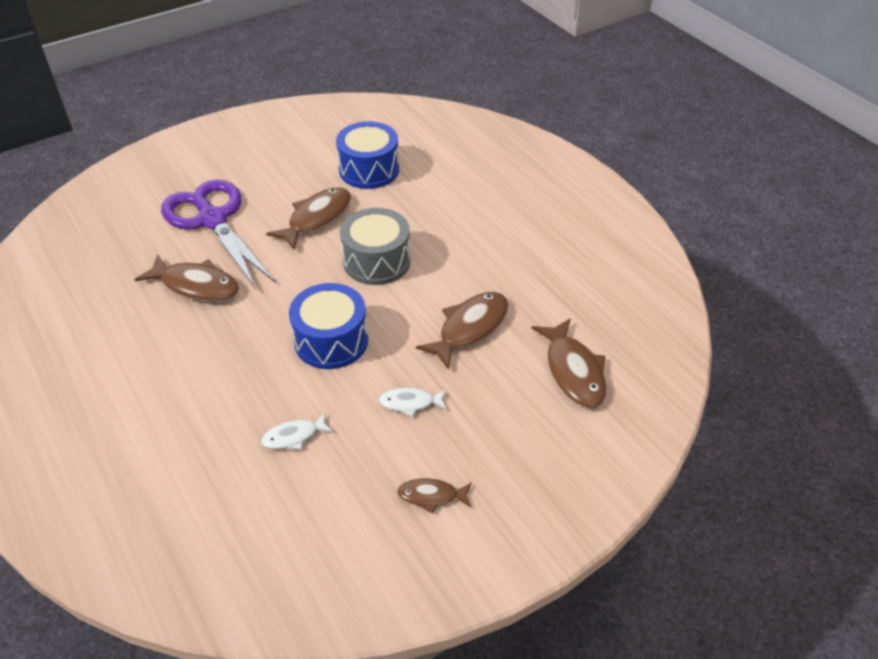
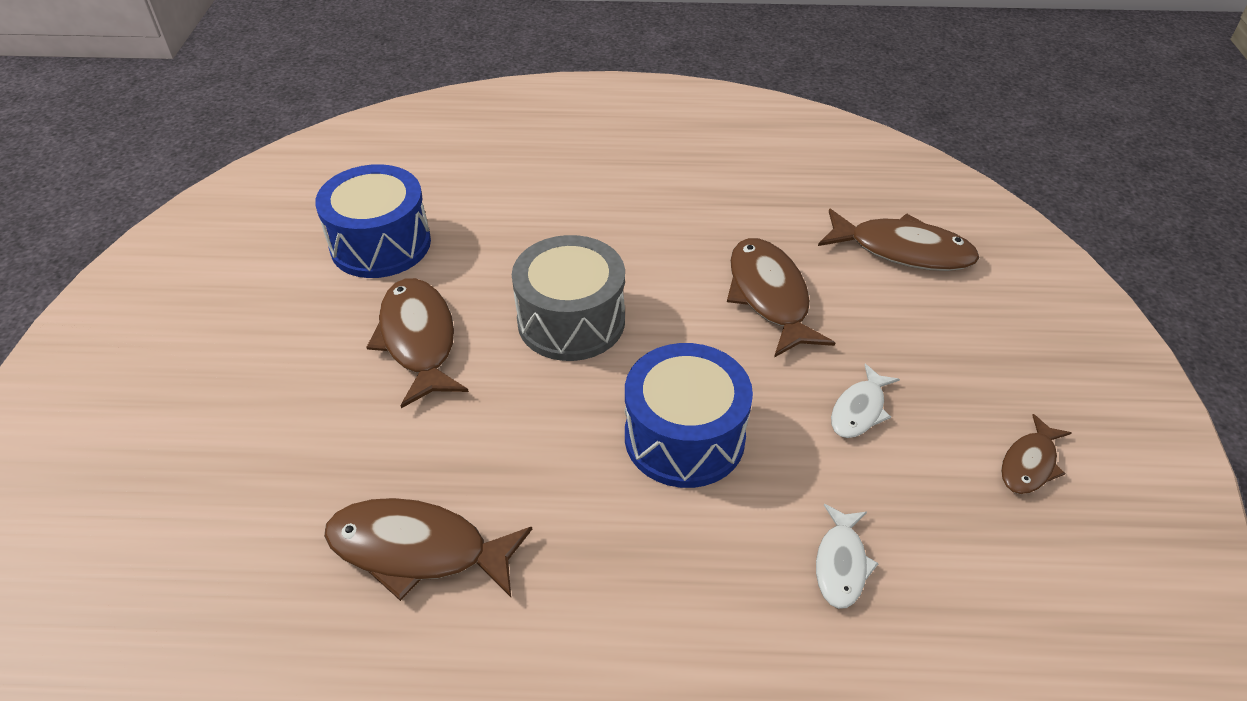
camera: 55 degrees left, 0 degrees up
brown fish [135,254,239,302] -> brown fish turned 135 degrees counterclockwise [324,498,532,601]
purple scissors [161,179,276,289] -> none

